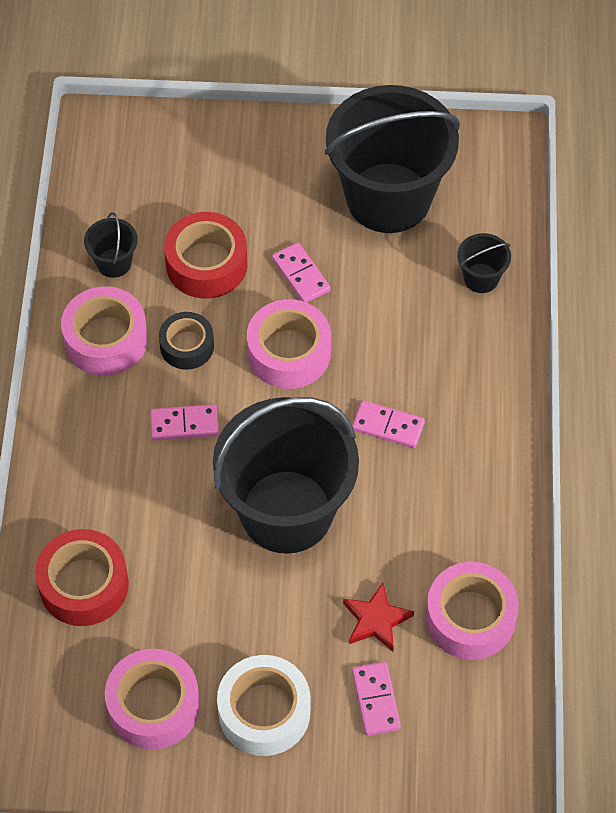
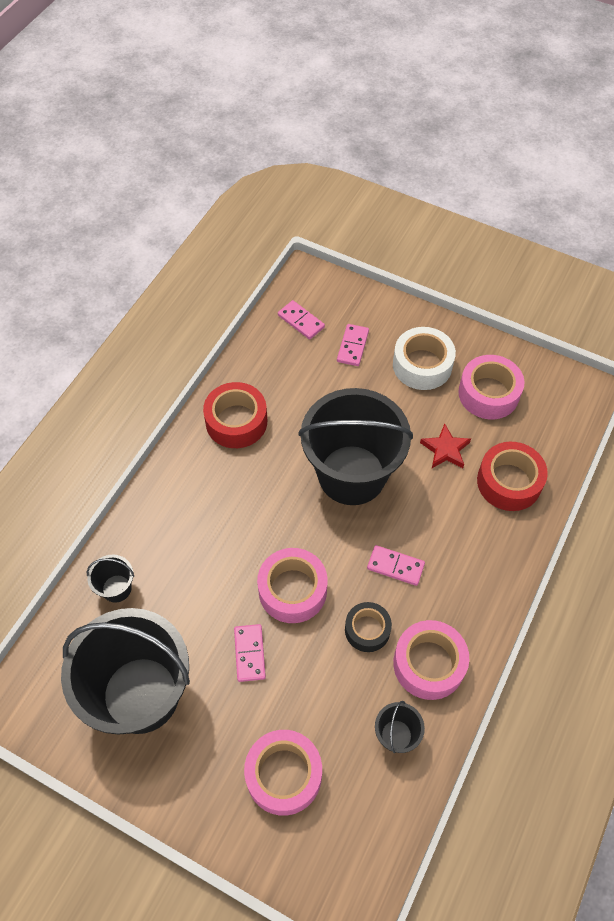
camera: 155 degrees left, 0 degrees up
red tape [164,212,247,299] -> red tape moved to [203,382,267,448]
red star [343,583,414,652] -> red star moved to [420,423,471,468]
pink domino [352,400,425,448] -> pink domino moved to [278,300,325,339]
pink tape [426,562,519,660] -> pink tape moved to [244,730,322,816]

